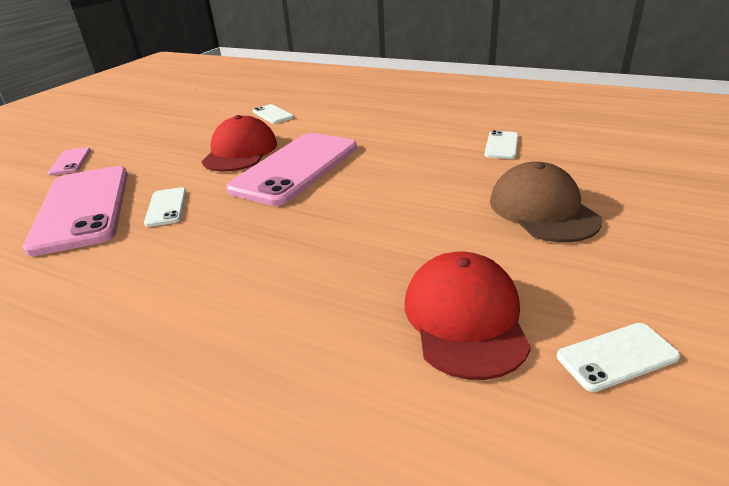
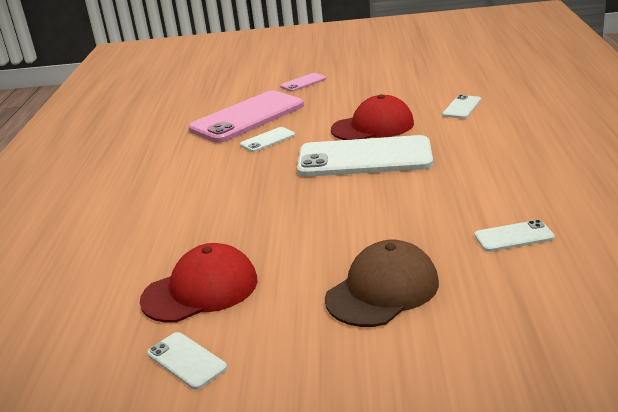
camera: 65 degrees right, 5 degrees down
pink phone [226,133,357,206] -> white phone [297,135,433,177]

